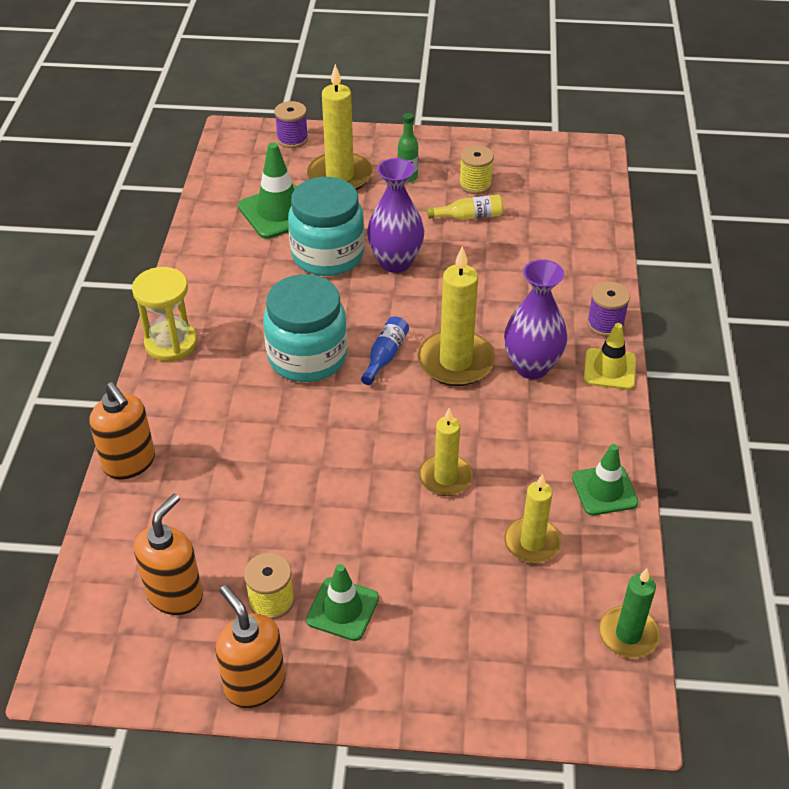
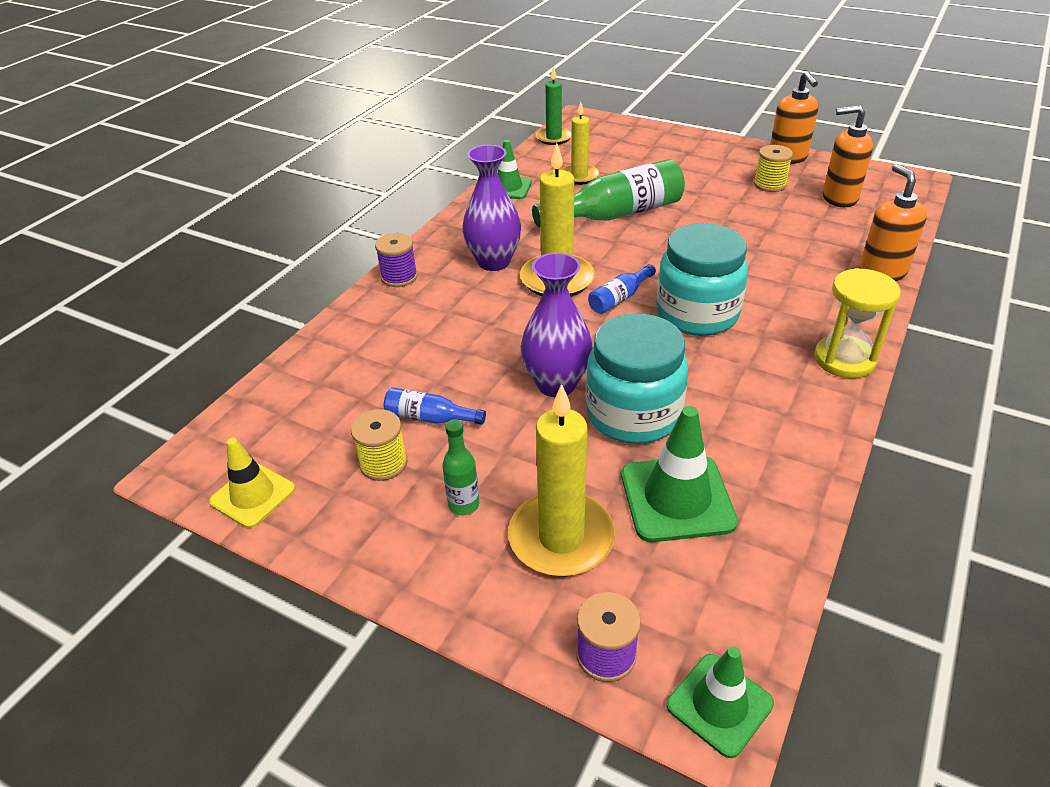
camera: 155 degrees left, 5 degrees down
orange soap dispenser [134,494,203,615] -> orange soap dispenser turned 45 degrees clockwise [823,105,873,207]
green traffic cone [306,564,379,641] -> green traffic cone moved to [666,647,774,758]
yellow candle [419,408,473,496] -> green bottle [532,159,685,227]
yellow bottle [427,195,503,220] -> blue bottle [384,387,486,425]
yellow traffic cone [584,323,636,390] -> yellow traffic cone moved to [209,438,295,528]

